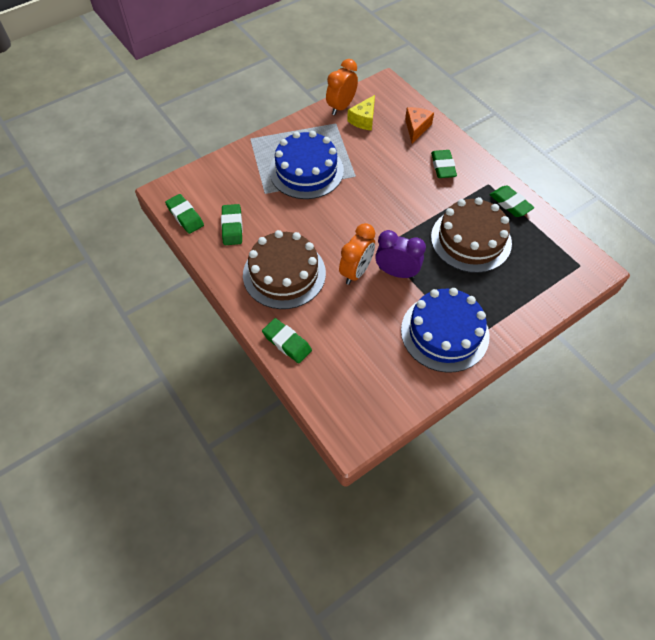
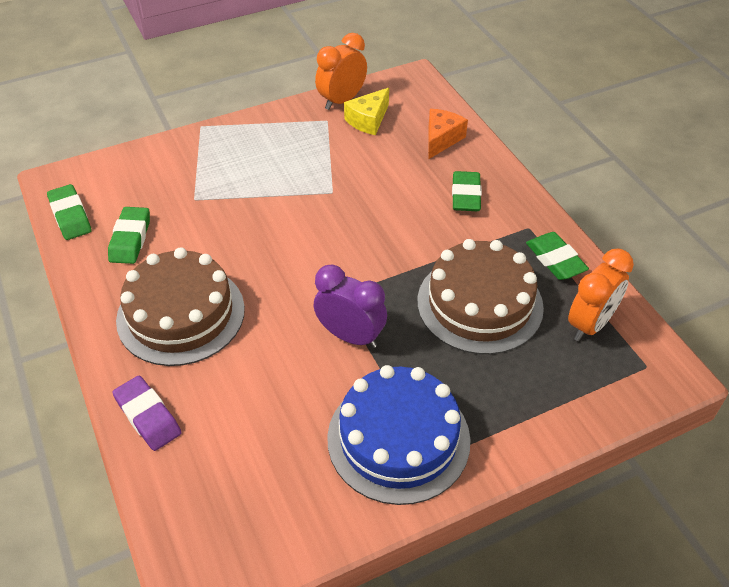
camera: 10 degrees right, 10 degrees down
green eraser [262,318,312,363] -> purple eraser [112,376,181,451]
blue cake [269,131,344,199] -> none
orange clock [339,223,375,285] -> orange clock moved to [568,249,634,341]

